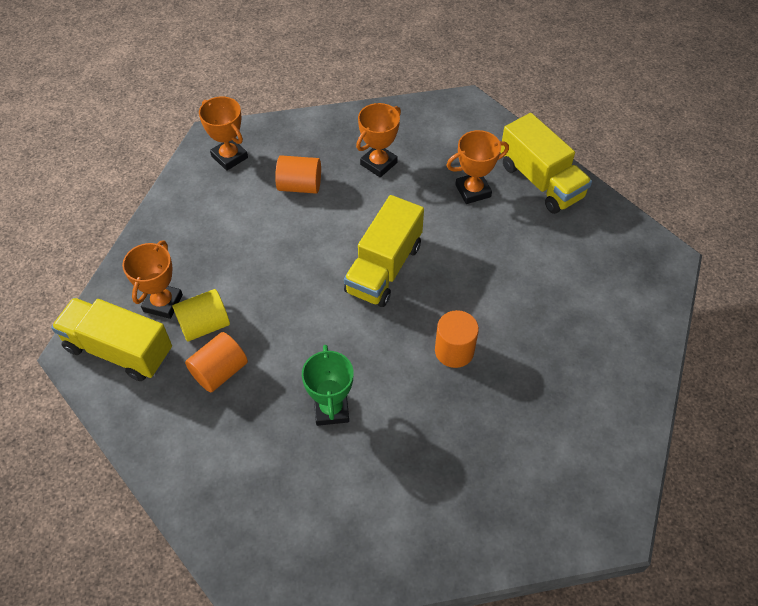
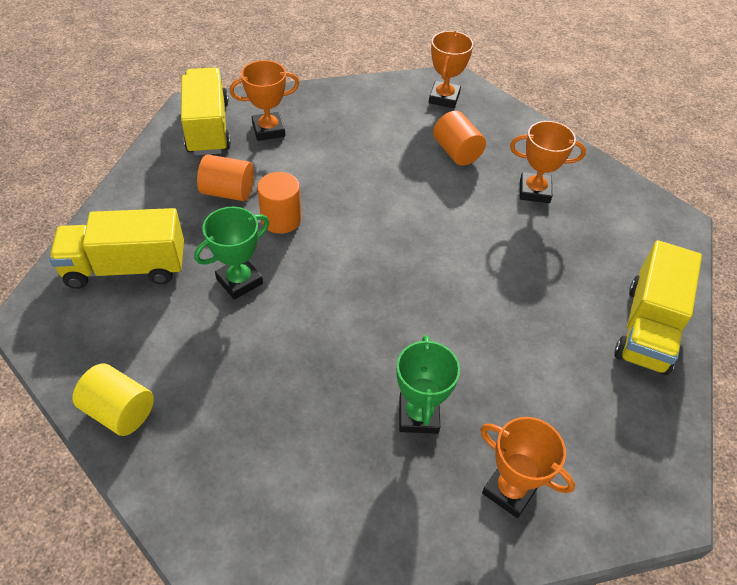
camera: 55 degrees right, 5 degrees down
yellow cylinder [173,289,230,342] -> yellow cylinder moved to [72,363,154,436]
yellow truck [344,195,424,307] -> yellow truck moved to [49,208,184,289]
orange cylinder [435,310,479,368] -> orange cylinder moved to [257,172,301,234]
orange trophy [446,130,509,204] -> orange trophy moved to [480,417,575,518]
none -> green trophy [396,335,460,434]

